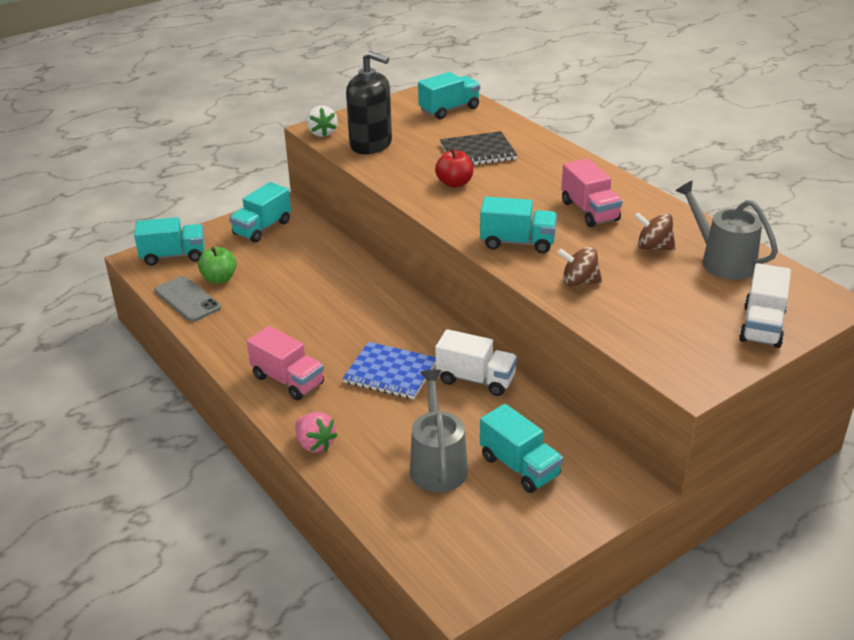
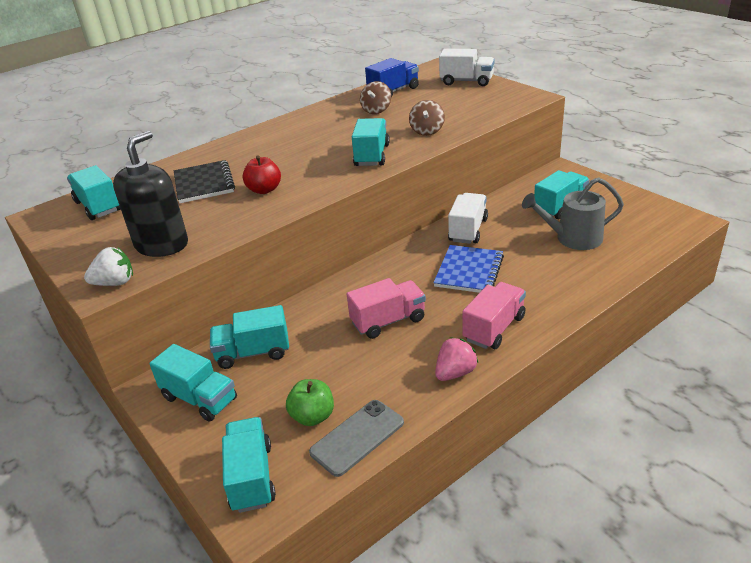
camera: 90 degrees left, 0 degrees up
pink strawberry [295,412,338,452] -> pink strawberry moved to [435,337,478,381]
pink truck [561,158,622,227] -> pink truck moved to [347,278,426,339]
grey watering can [675,180,778,280] -> blue truck [365,58,419,97]
none -> turquoise truck [210,305,289,369]

